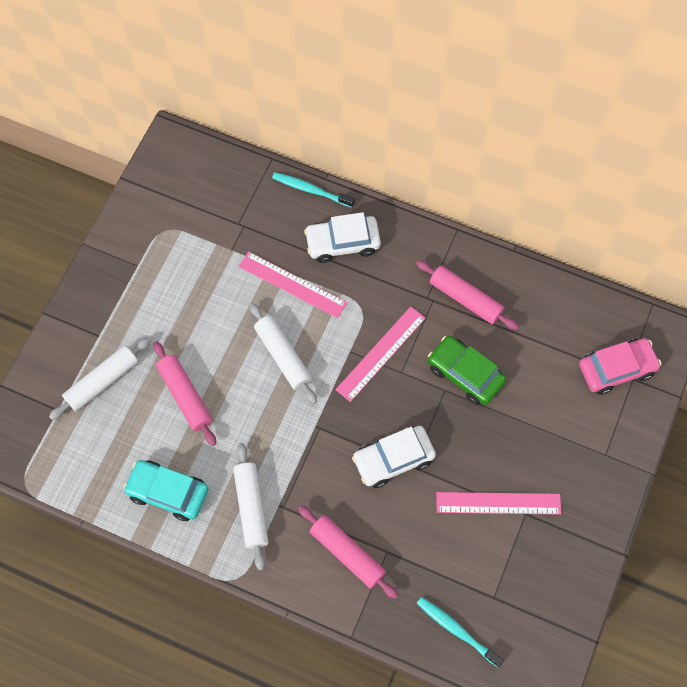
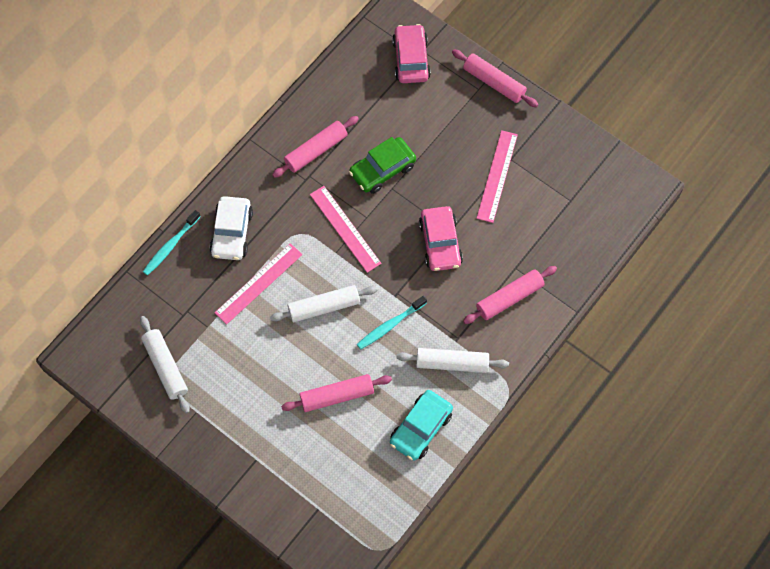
camera: 75 degrees left, 0 degrees up
white rolling pin [49,338,151,420] -> white rolling pin moved to [140,316,190,414]
white car [352,426,436,488] -> pink car [419,206,463,271]
turquoise toothbrush [417,597,504,667] -> turquoise toothbrush moved to [357,296,427,350]
none -> pink rolling pin [452,49,538,107]

